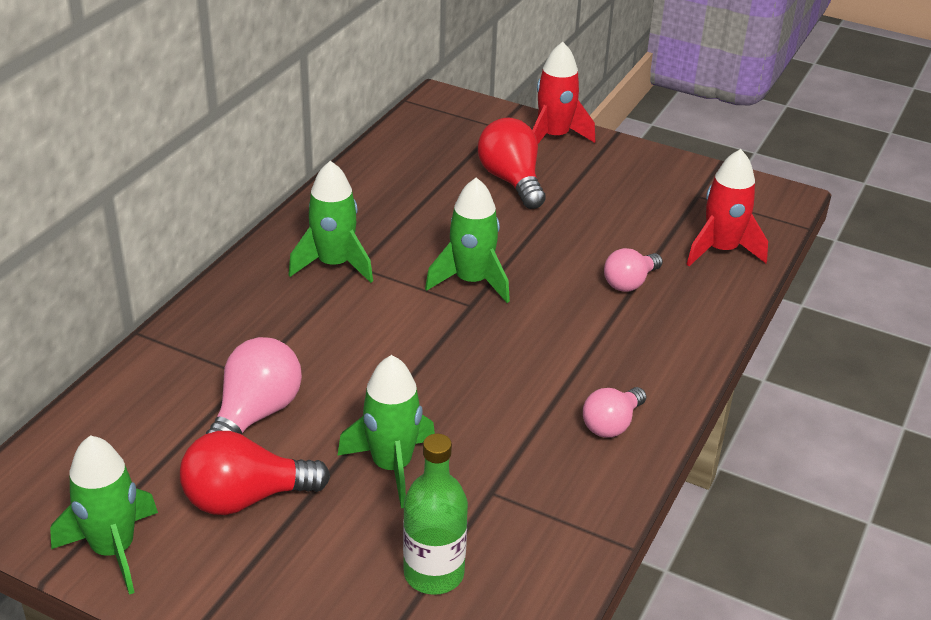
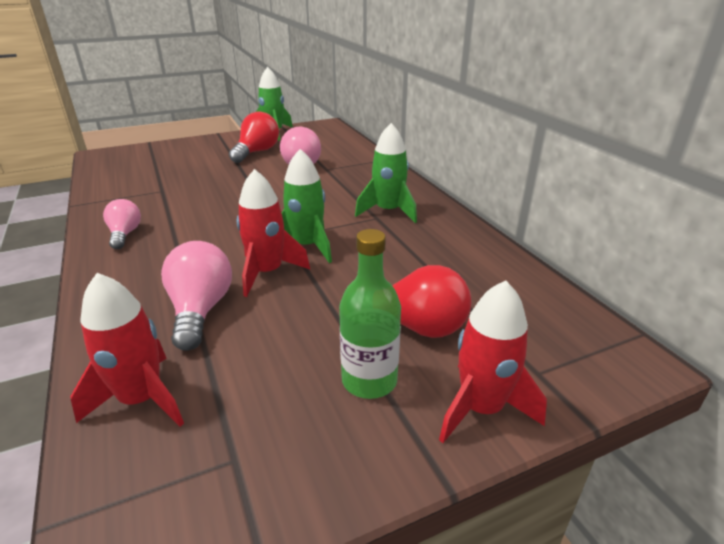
camera: 130 degrees right, 5 degrees down
green rocket [337,355,435,508] -> none
green bottle [403,434,468,595] -> green bottle moved to [339,229,401,399]
pink light bulb [604,248,663,292] -> pink light bulb [161,241,232,351], size x1.56
none -> red rocket [237,169,310,297]

